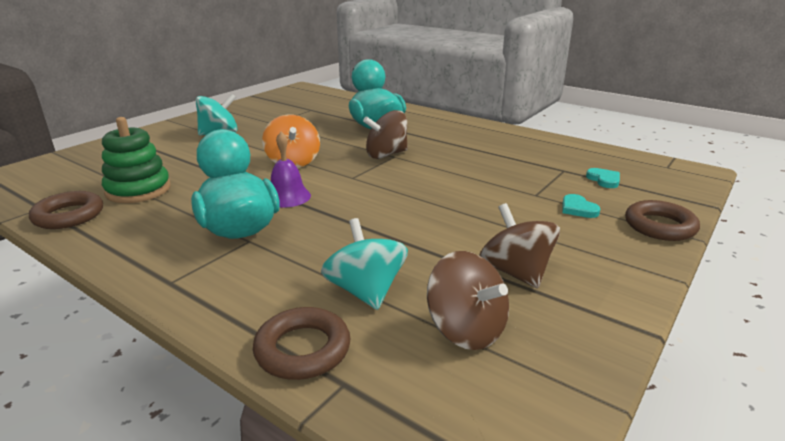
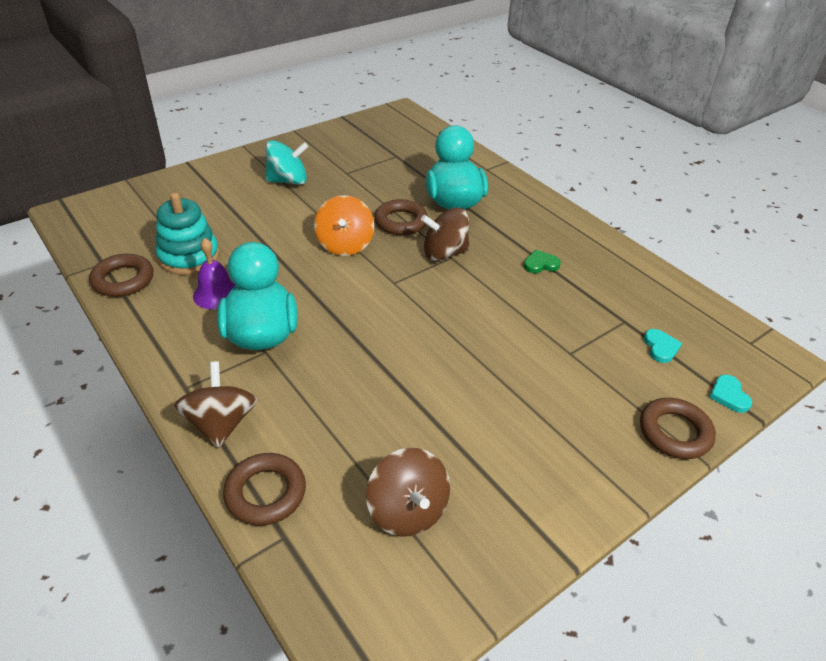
camera: 15 degrees right, 15 degrees up
green stacking toy [102,117,171,203] -> turquoise stacking toy [156,193,219,275]
purple bell [271,132,311,208] -> purple bell moved to [193,238,236,309]
turquoise spinning top [321,218,408,310] -> none
brown spinning top [479,203,560,288] -> brown spinning top moved to [174,361,257,448]
turquoise heart [562,194,600,218] -> turquoise heart moved to [709,375,752,413]
none -> brown ring [374,199,428,235]
none -> green heart [524,250,561,273]

